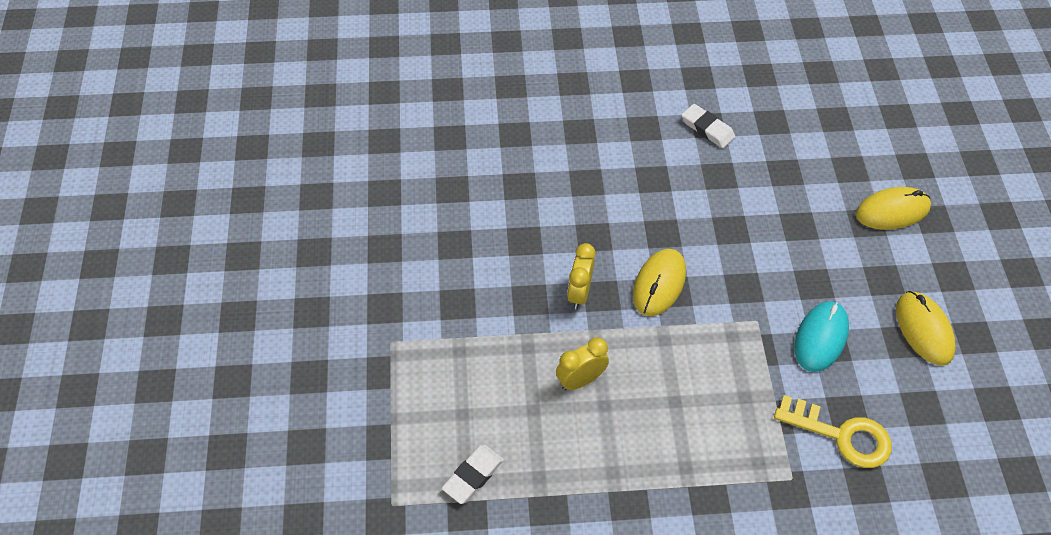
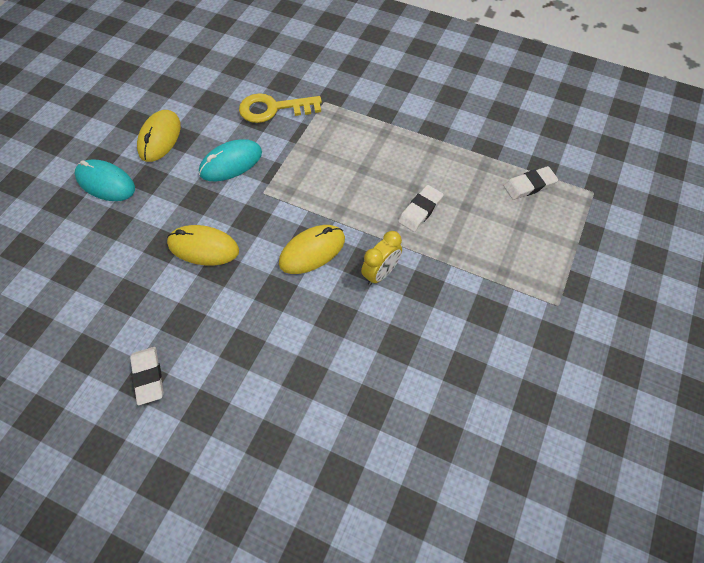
camera: 150 degrees left, 5 degrees up
yellow clock [556,337,609,391] -> white eraser [398,185,444,232]
yellow key [774,395,892,468] -> yellow key turned 60 degrees counterclockwise [239,93,322,123]
yellow mouse [856,187,931,230] -> yellow mouse moved to [167,225,239,265]
none -> turquoise mouse [75,159,135,201]

